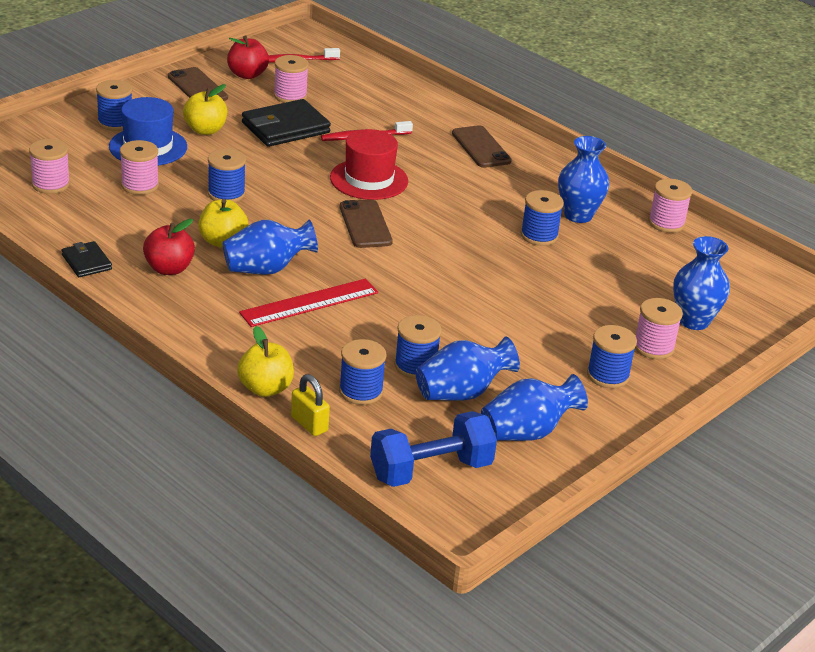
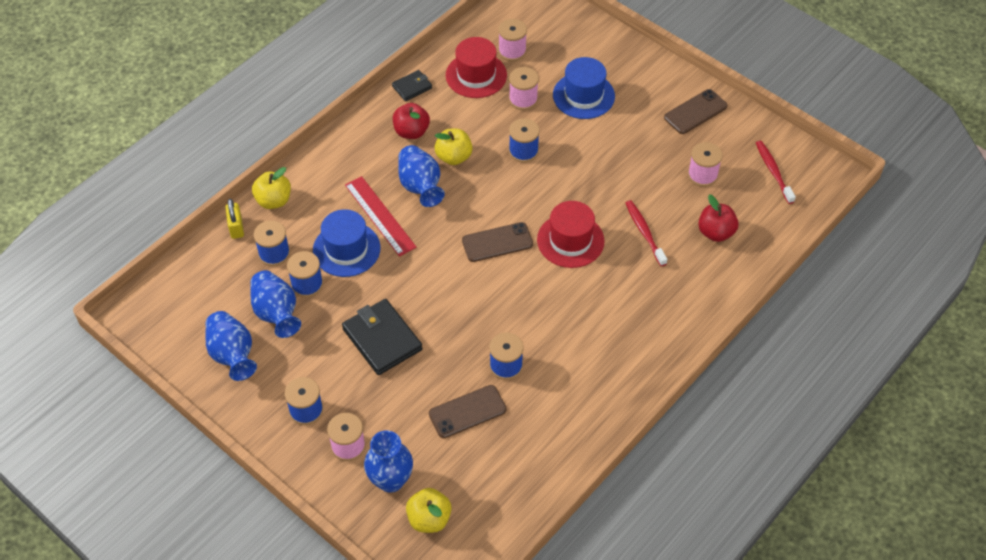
camera: 90 degrees right, 20 degrees up
blue spool [96,80,132,131] -> none
yellow apple [183,84,227,135] -> yellow apple moved to [406,488,452,533]
red apple [227,35,269,79] -> red apple moved to [698,195,738,242]
black wallet [242,99,331,147] -> black wallet moved to [342,299,423,375]
yellow padlock [291,374,330,436] -> yellow padlock turned 60 degrees counterclockwise [225,199,244,239]
blue dumbbell [370,411,497,487] -> none
brown phone [452,125,512,168] -> brown phone moved to [429,385,507,438]
blue vase [558,136,609,223] -> none
pink spool [648,179,692,233] -> none
none -> blue hat [313,209,380,277]
none -> red hat [446,37,507,98]

